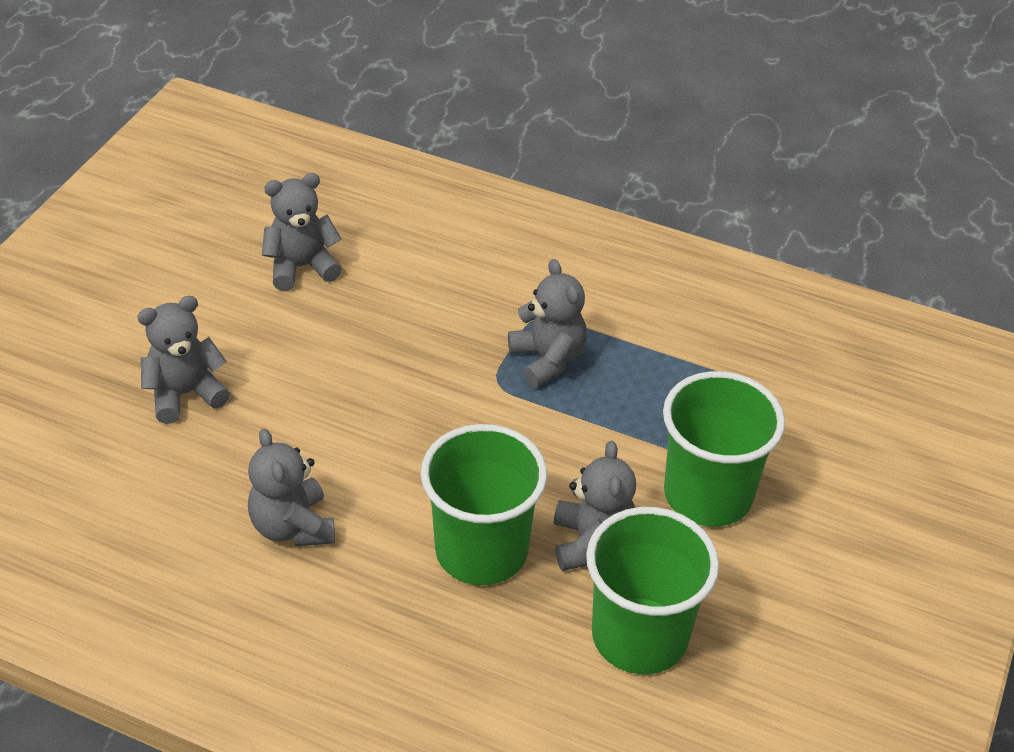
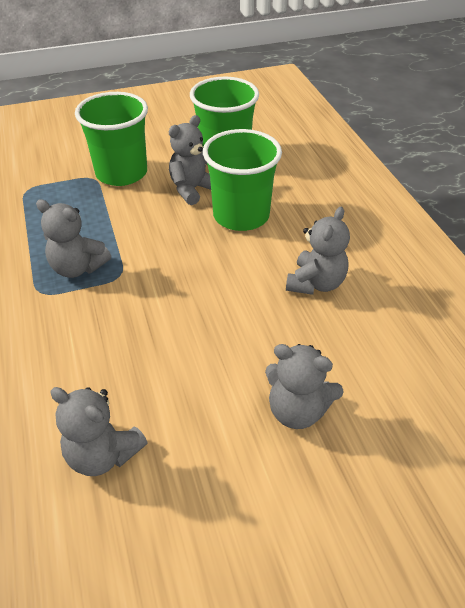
camera: 130 degrees left, 0 degrees up
grey teddy bear [508,259,587,387] -> grey teddy bear turned 90 degrees counterclockwise [36,199,111,278]

